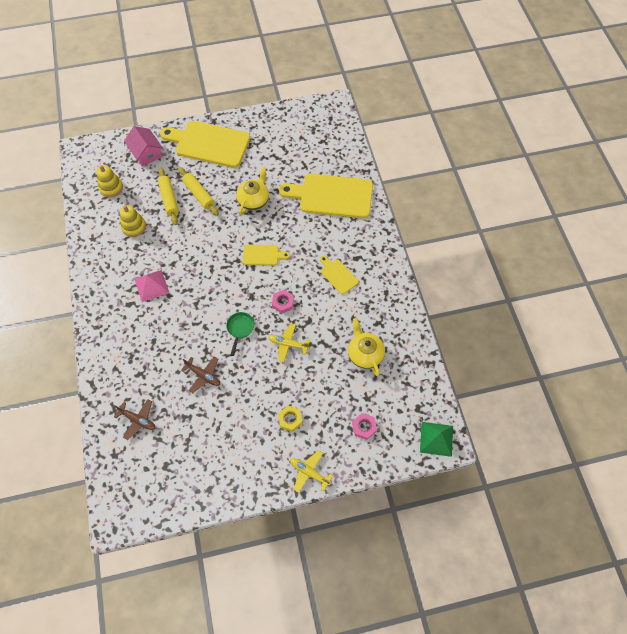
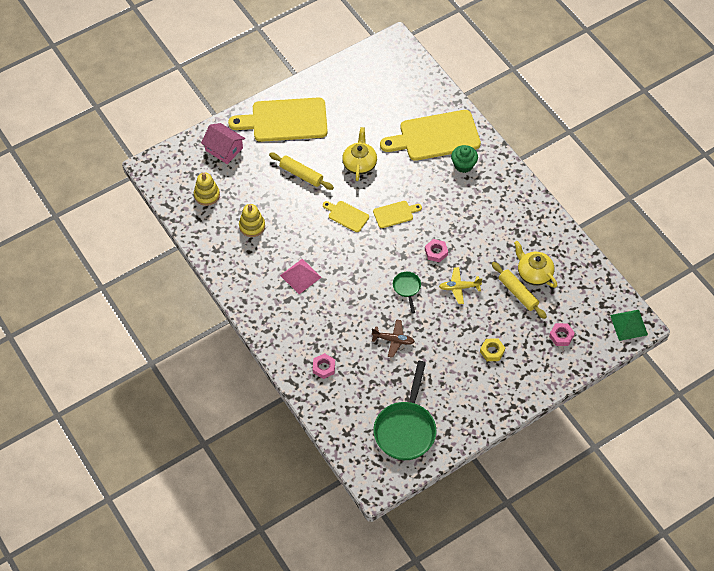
camera: 20 degrees left, 5 degrees down
brown plane [114,399,156,440] -> none
yellow rolling pin [158,168,179,225] -> yellow rolling pin moved to [492,262,547,319]
yellow plane [290,450,333,493] -> none
yellow cutting board [320,256,359,294] -> yellow cutting board moved to [323,201,369,232]
none -> pink nut [313,353,335,379]
none -> green pan [373,361,436,460]
none -> green cupcake [451,145,478,173]

